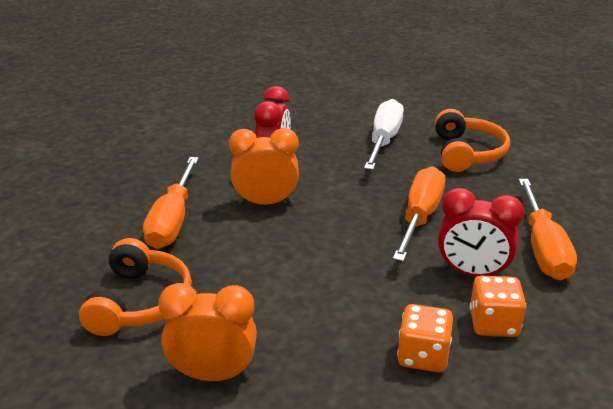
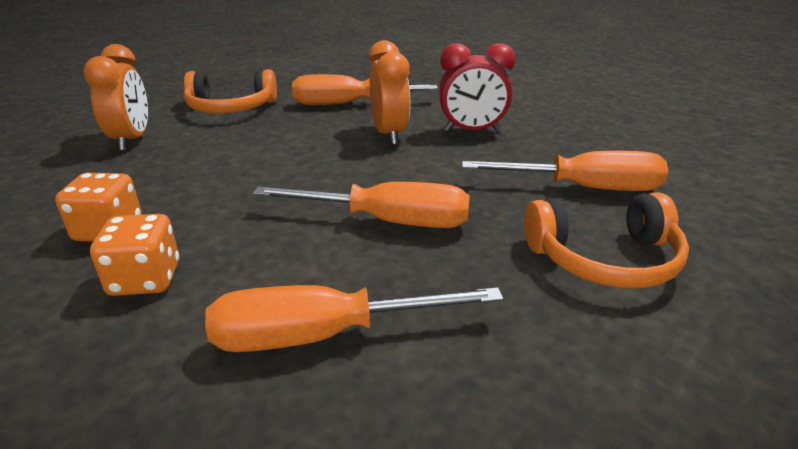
camera: 80 degrees right, 0 degrees up
white screwdriver [364,99,404,170] -> orange screwdriver [462,151,668,191]
red clock [438,188,524,277] -> none

